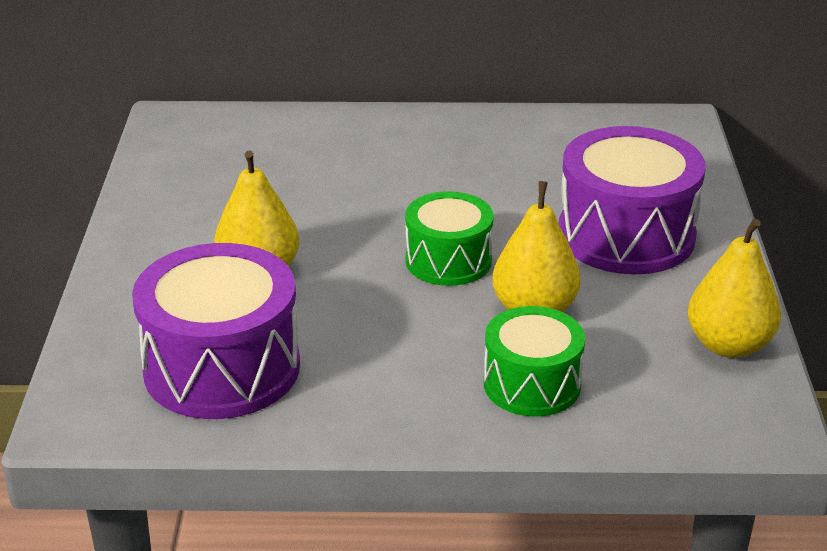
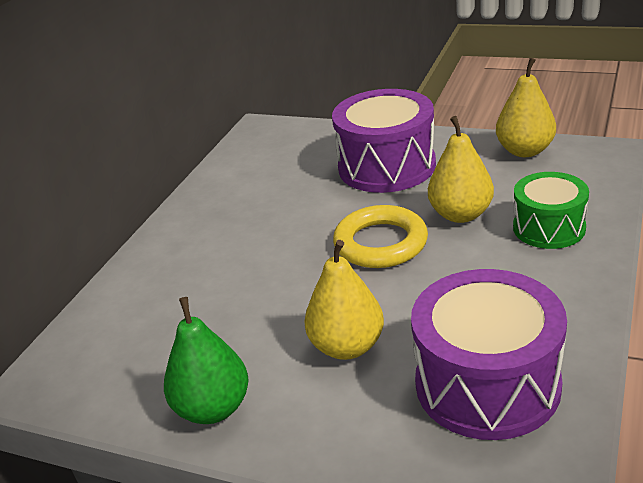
camera: 65 degrees left, 0 degrees up
green drum [405,191,494,286] -> yellow ring [333,205,428,268]
none -> green pear [164,297,249,424]

